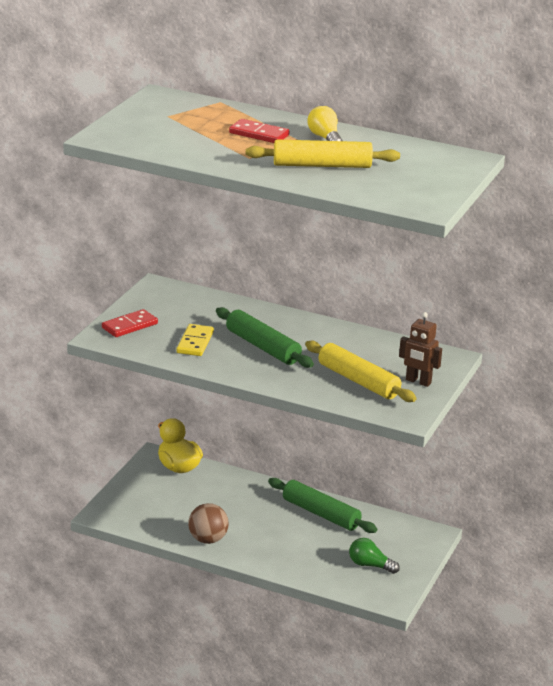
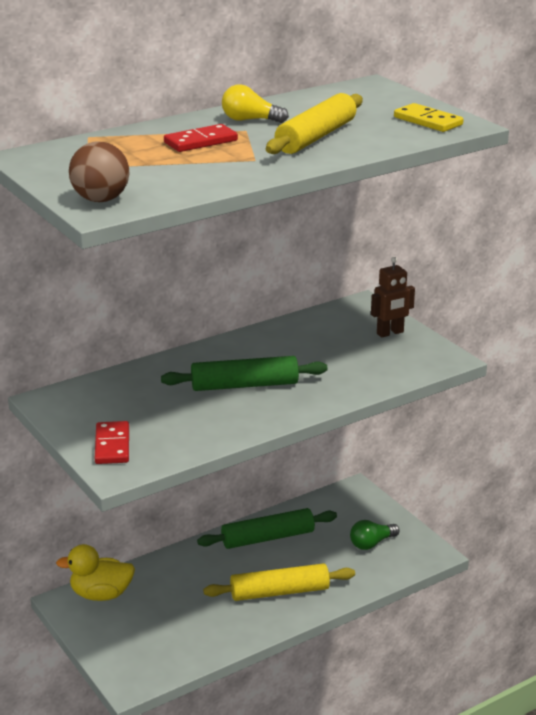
camera: 55 degrees left, 0 degrees up
yellow domino [177,324,214,356] -> yellow domino moved to [394,103,464,132]
brown ball [188,503,229,544] -> brown ball moved to [69,141,130,202]
yellow rolling pin [305,341,416,402] -> yellow rolling pin moved to [203,563,355,601]

